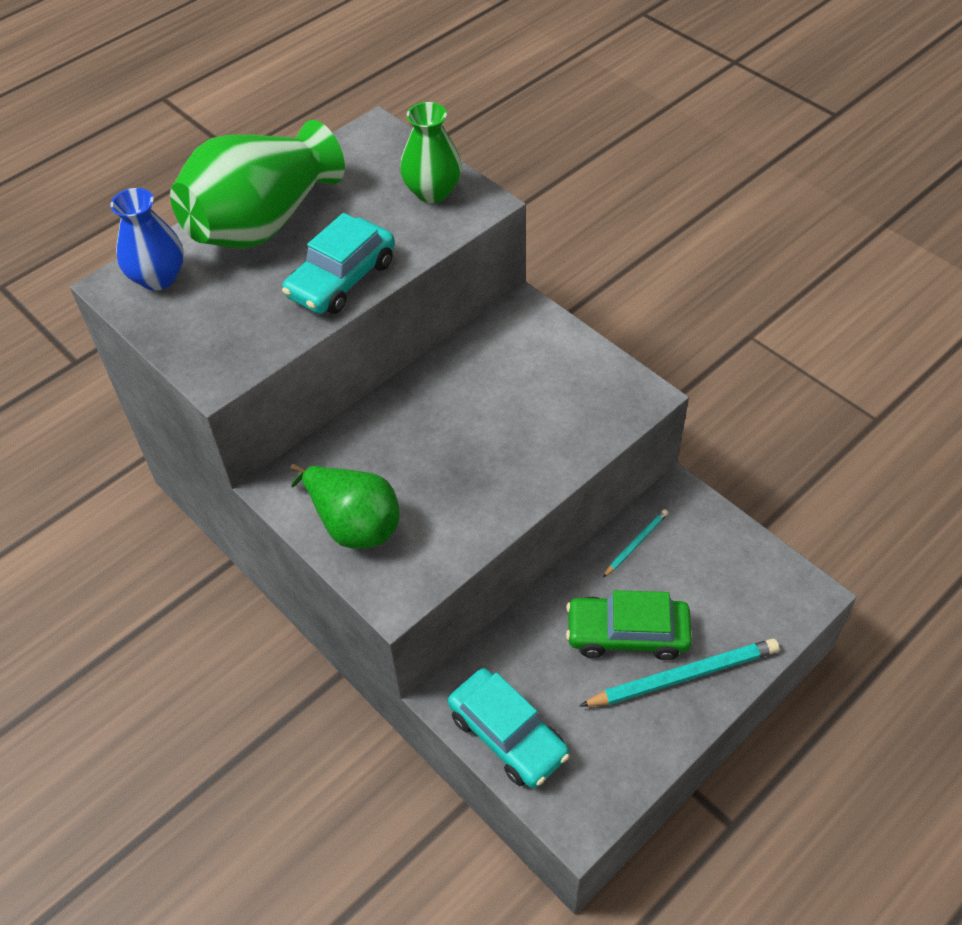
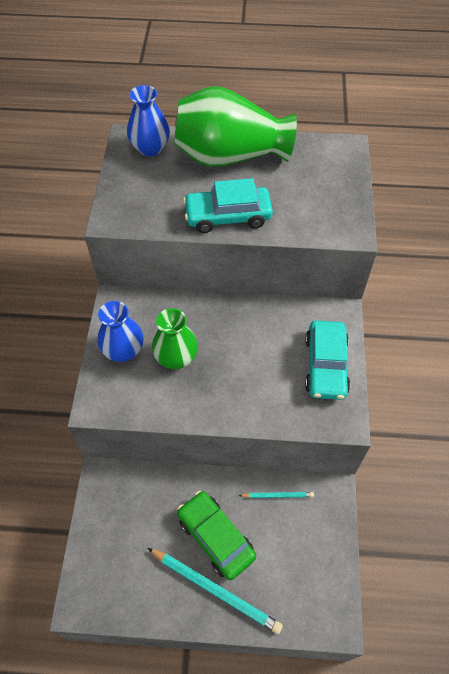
camera: 45 degrees right, 5 degrees up
green pear [290,464,400,549] -> blue vase [98,301,144,362]
green vase [400,102,462,203] -> green vase moved to [152,308,198,369]
turquoise car [448,668,570,788] -> turquoise car moved to [305,320,350,400]

